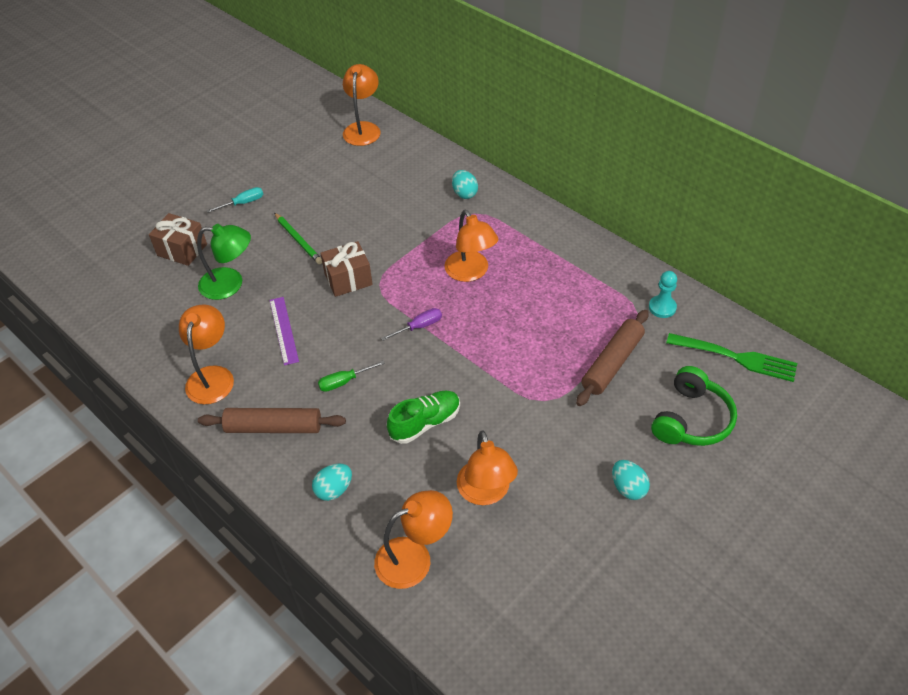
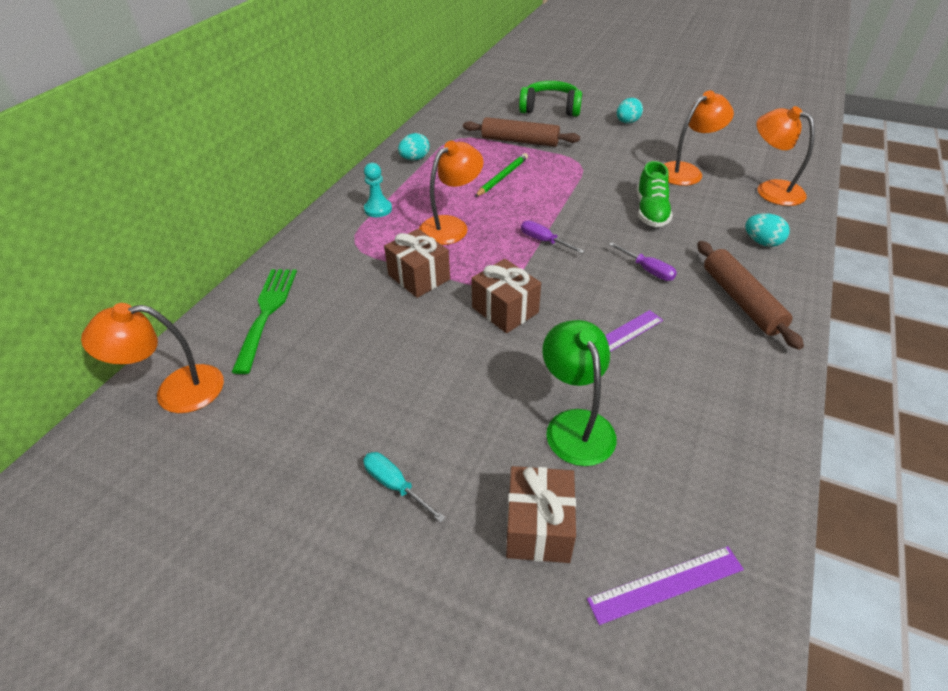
camera: 110 degrees left, 5 degrees down
orange lamp [179,304,234,404] -> none
green pencil [274,213,322,264] -> green pencil moved to [475,153,528,197]
green screwdriver [318,360,385,392] -> purple screwdriver [609,242,677,281]
green shoe [387,391,460,444] -> green shoe turned 120 degrees counterclockwise [637,161,673,227]
turquoise egg [452,170,478,199] -> turquoise egg moved to [398,133,430,160]
turquoise pawn [649,271,677,318] -> turquoise pawn moved to [364,163,392,217]
green fork [666,333,797,382] -> green fork moved to [232,269,297,374]
none -> brown gift [384,229,450,298]
none -> purple ruler [587,546,744,625]

